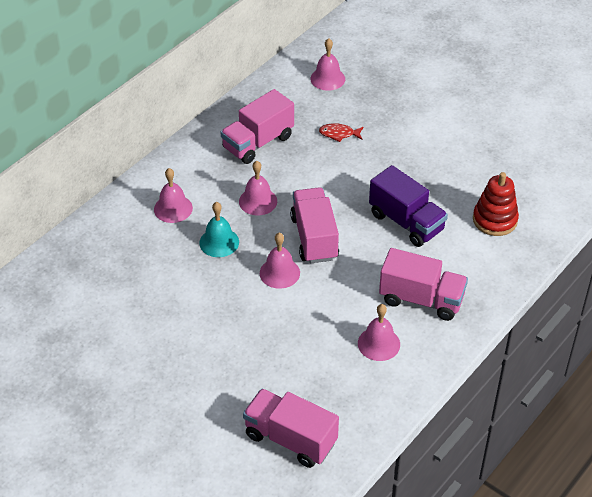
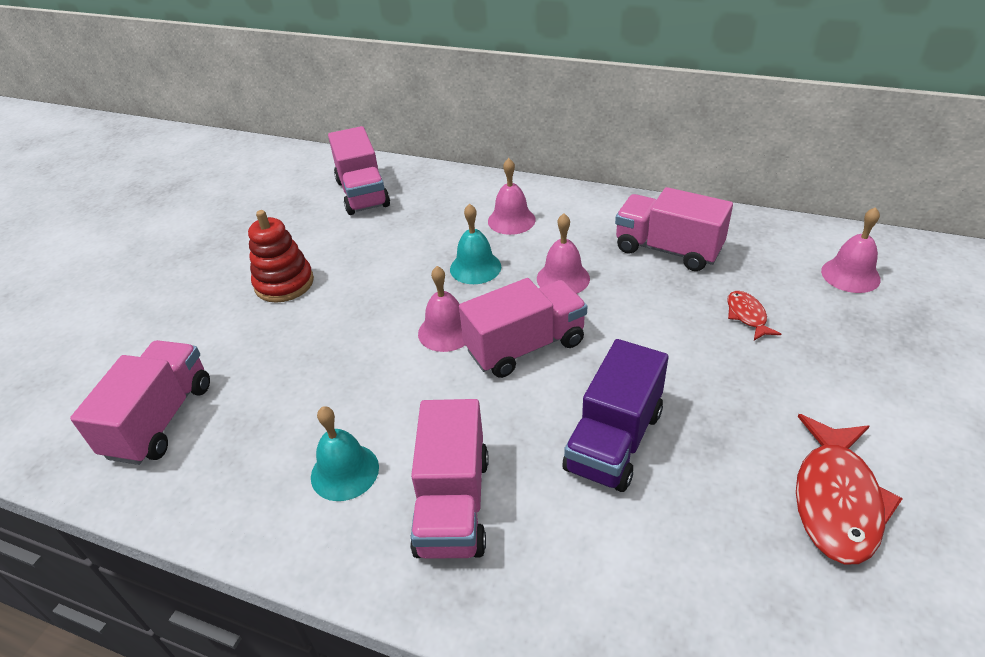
camera: 75 degrees right, 5 degrees down
pink bell [358,304,400,361] -> turquoise bell [311,406,379,501]
red stacking toy [473,172,519,236] -> red stacking toy moved to [248,210,314,303]
none -> pink truck [328,126,390,215]
none -> red fish [796,414,903,564]

